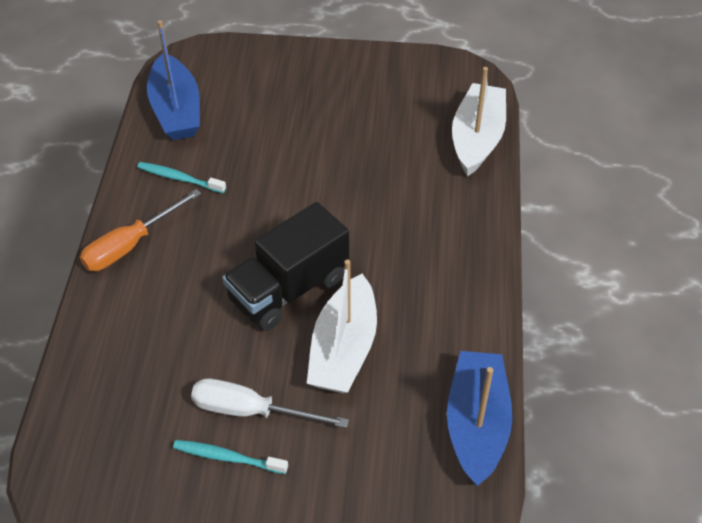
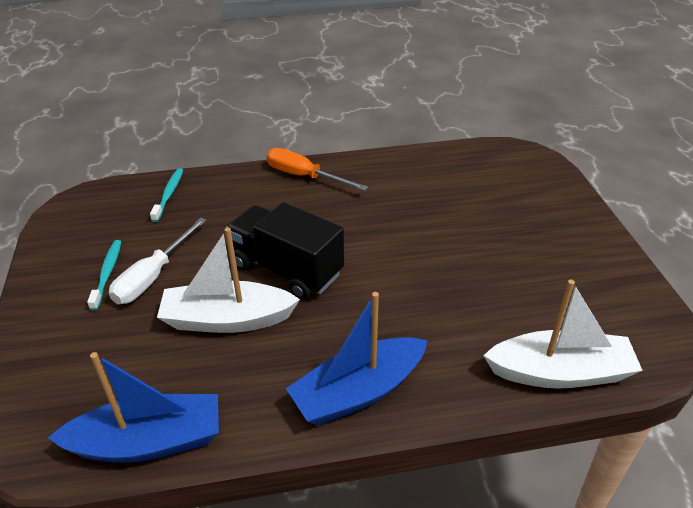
camera: 75 degrees right, 10 degrees down
turquoise toothbrush [137,162,226,193] -> turquoise toothbrush moved to [150,168,183,222]
blue boat [147,20,200,140] -> blue boat moved to [286,292,428,426]
white screwdriver [191,378,349,428] -> white screwdriver turned 150 degrees counterclockwise [109,218,207,304]

